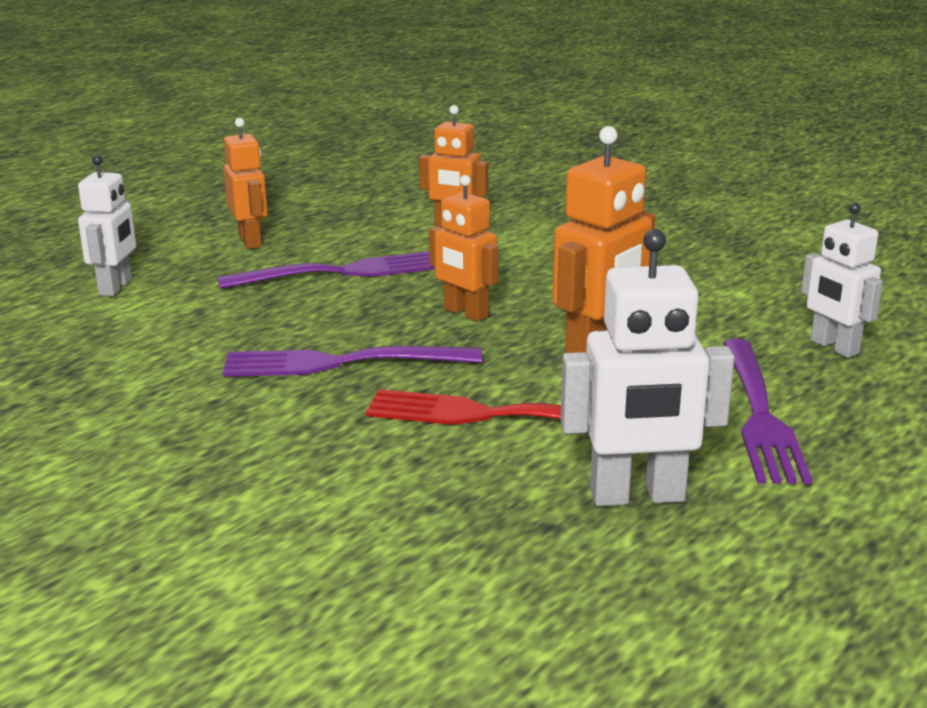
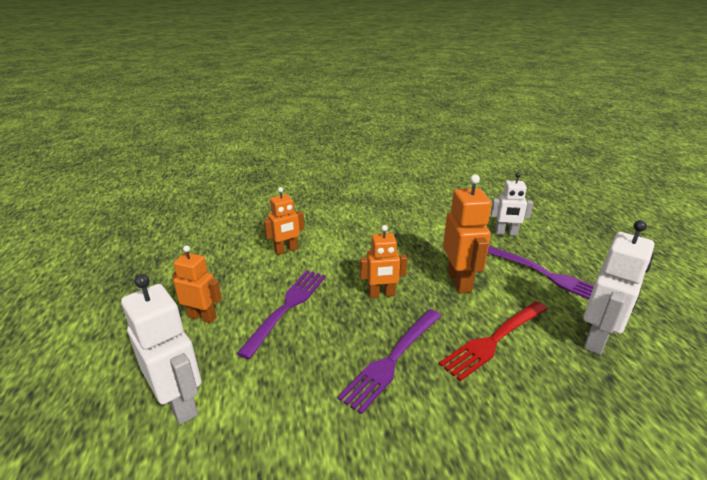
camera: 50 degrees left, 5 degrees up
white robot [78,155,136,296] -> white robot [121,274,202,425], size x1.51

